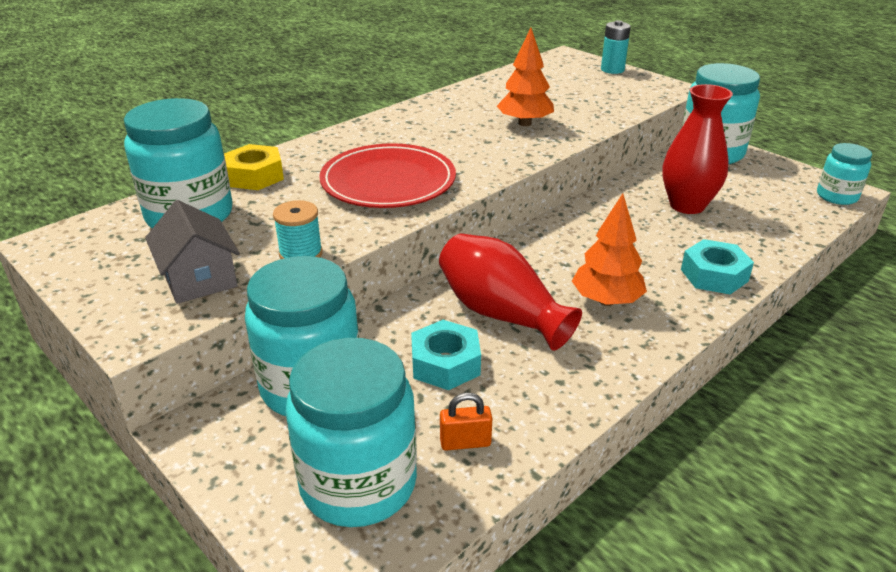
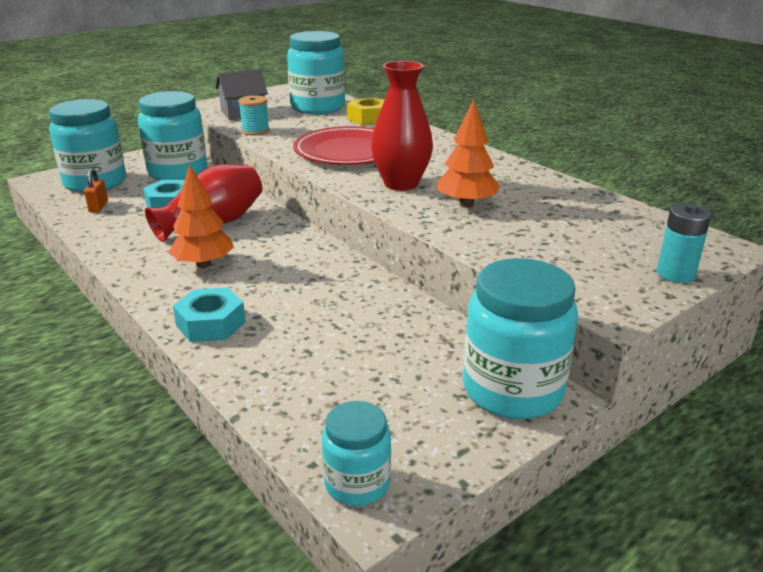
camera: 95 degrees right, 5 degrees down
red vase [662,84,733,214] -> red vase moved to [371,61,433,191]

